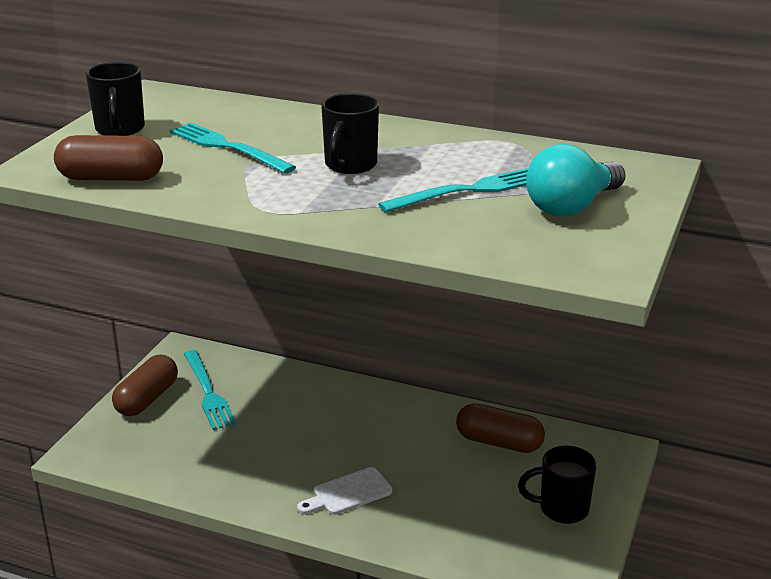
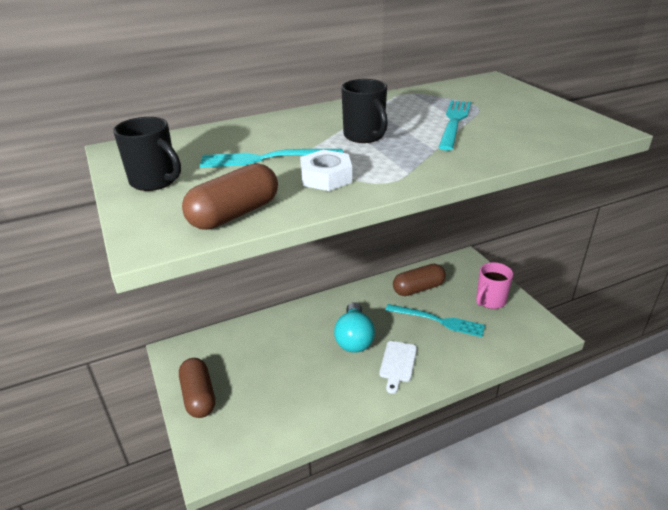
camera: 45 degrees left, 5 degrees up
turquoise fork [184,350,236,430] -> turquoise fork moved to [385,304,485,337]
black mug [518,446,596,524] -> pink mug [476,262,513,309]
turquoise light bulb [526,144,626,216] -> turquoise light bulb moved to [334,302,375,353]
none -> white nut [300,150,352,191]

